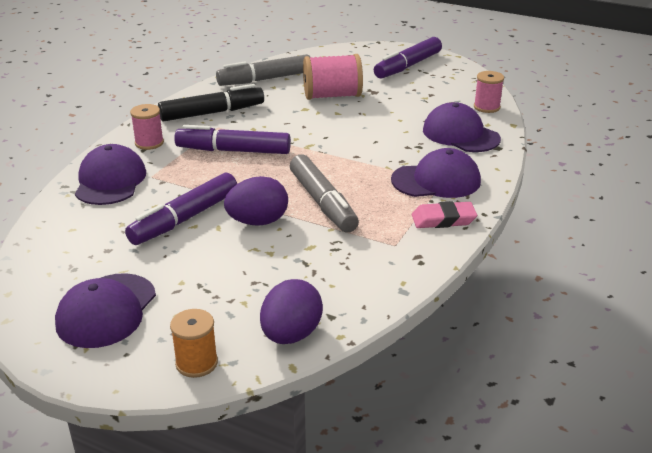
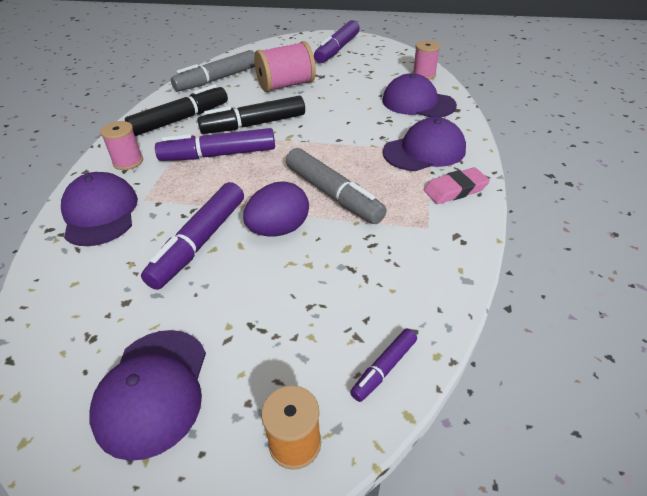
camera: 15 degrees left, 10 degrees up
purple egg [260,279,323,344] -> purple marker [350,329,417,402]
none -> black marker [197,96,305,134]

